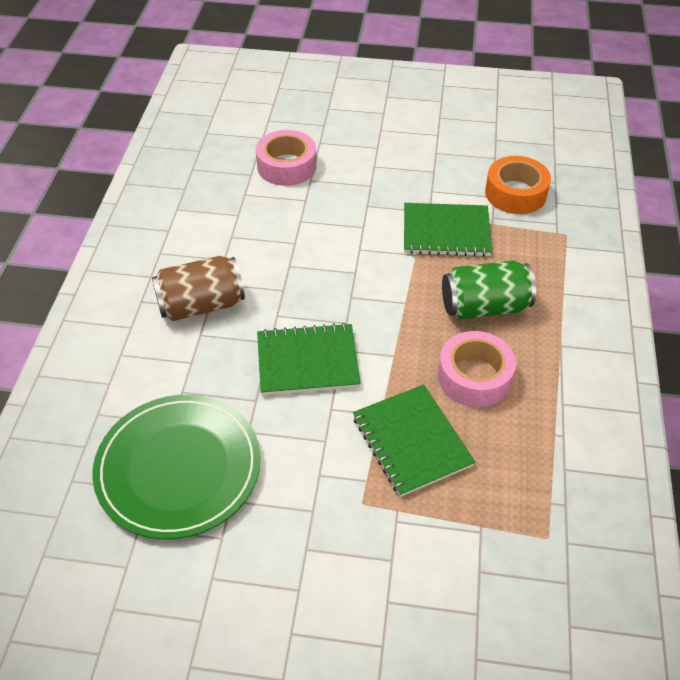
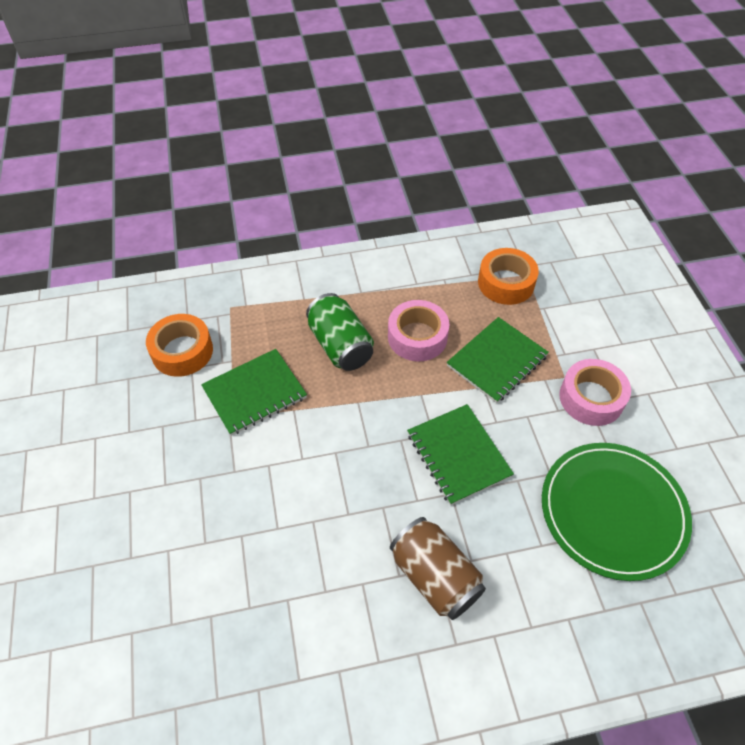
camera: 110 degrees left, 5 degrees up
pink tape [256,130,317,186] -> pink tape moved to [559,359,631,426]
green notebook [404,203,492,257] -> green notebook turned 75 degrees clockwise [201,349,307,436]
none -> orange tape [478,248,539,305]

